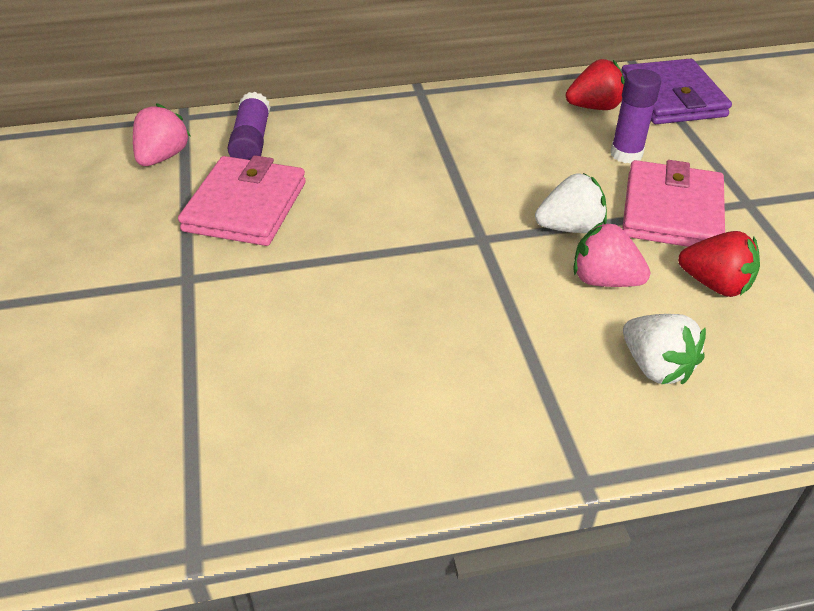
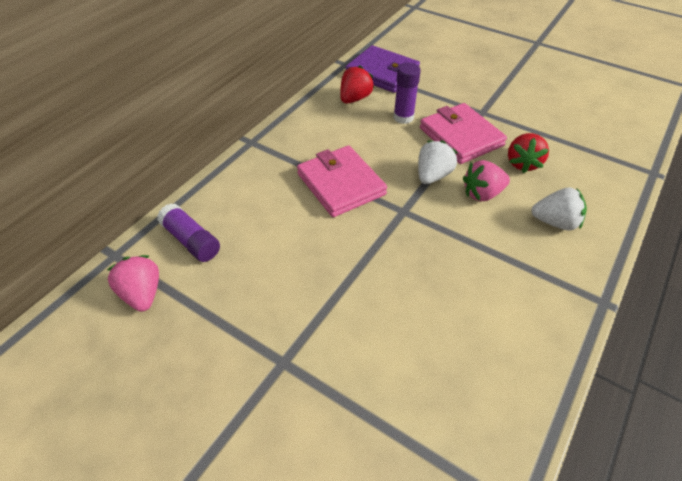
camera: 45 degrees left, 5 degrees up
pink wallet [178,155,306,246] -> pink wallet moved to [297,145,387,217]
red strawberry [678,231,760,297] -> red strawberry turned 120 degrees clockwise [508,133,549,173]

